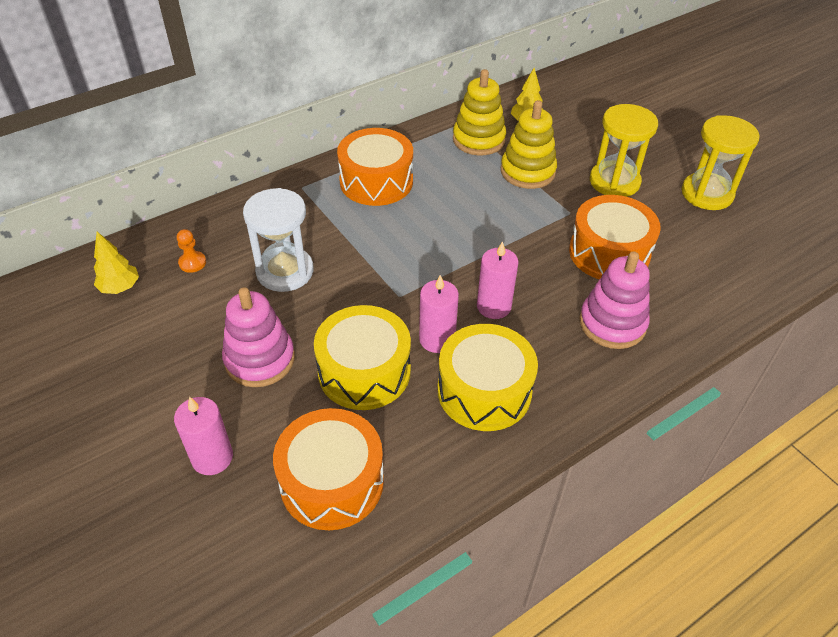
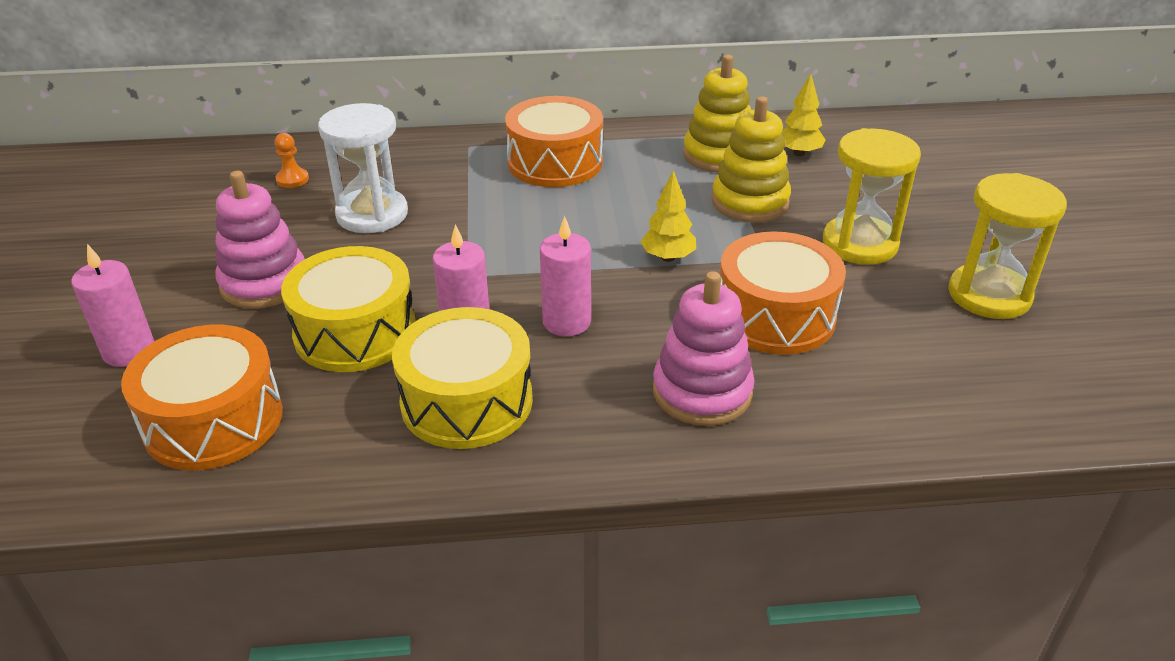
camera: 30 degrees right, 10 degrees down
yellow tree [94,232,139,294] -> yellow tree moved to [641,171,696,262]

